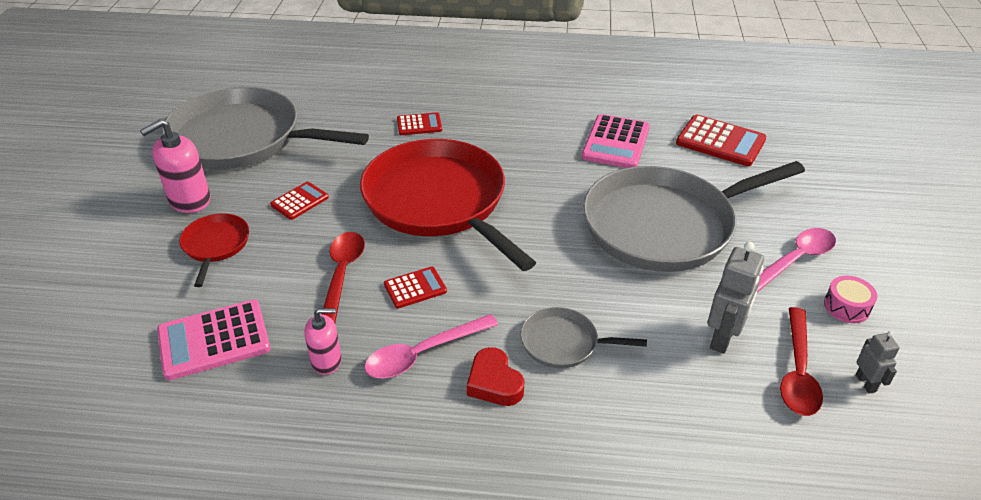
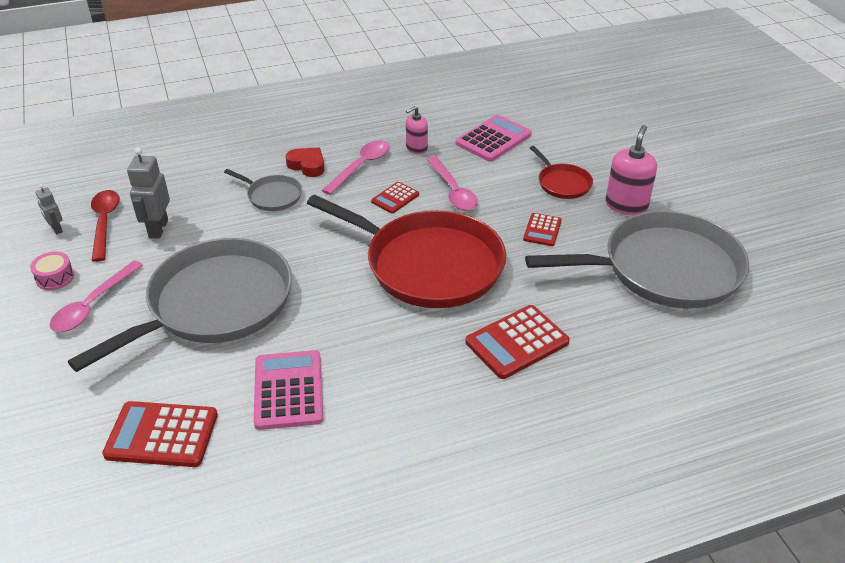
camera: 155 degrees right, 0 degrees up
red spoon [322,232,365,323] -> pink spoon [426,156,478,211]
red calculator [397,113,442,135] -> red calculator [465,305,570,379], size x1.74
grey pan [520,307,647,368] -> grey pan turned 45 degrees clockwise [224,169,302,211]

